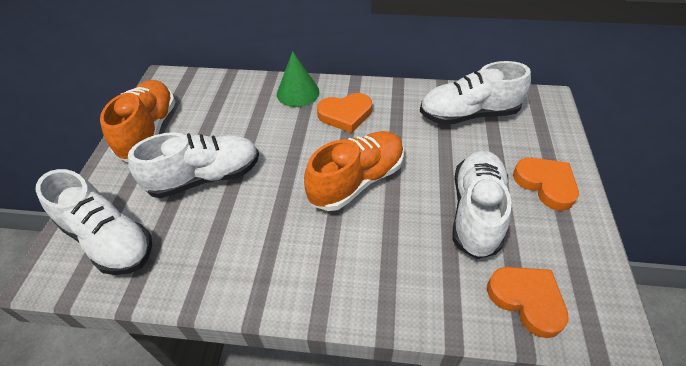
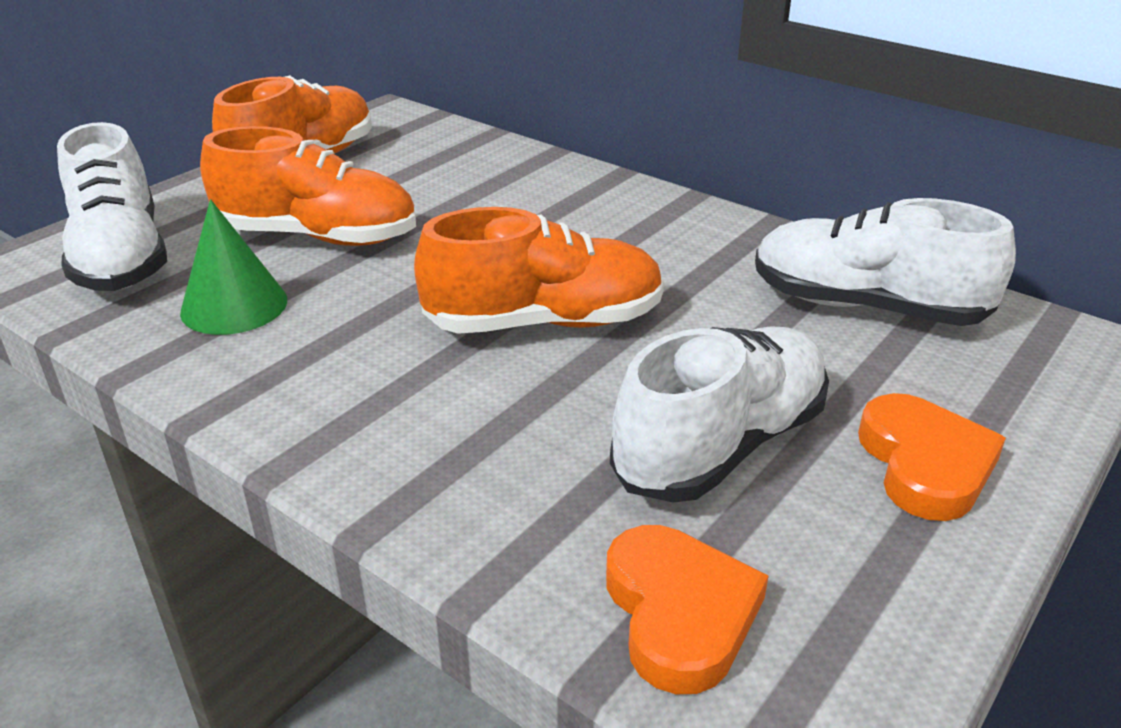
camera: 30 degrees right, 15 degrees down
white shoe [128,132,259,198] -> orange shoe [200,126,416,246]
green cone [277,51,319,107] -> green cone moved to [180,199,287,335]
orange heart [317,93,372,133] -> none

